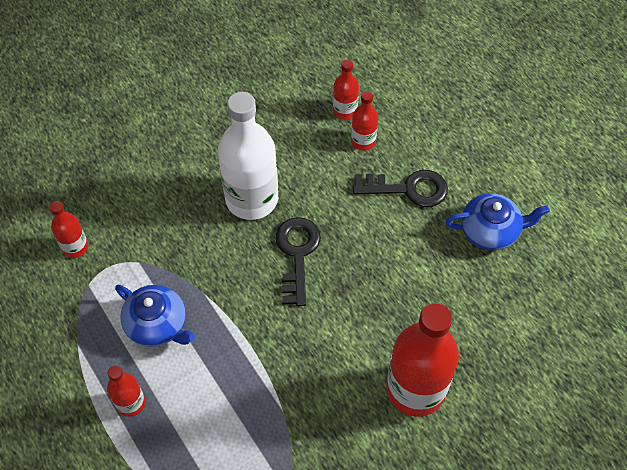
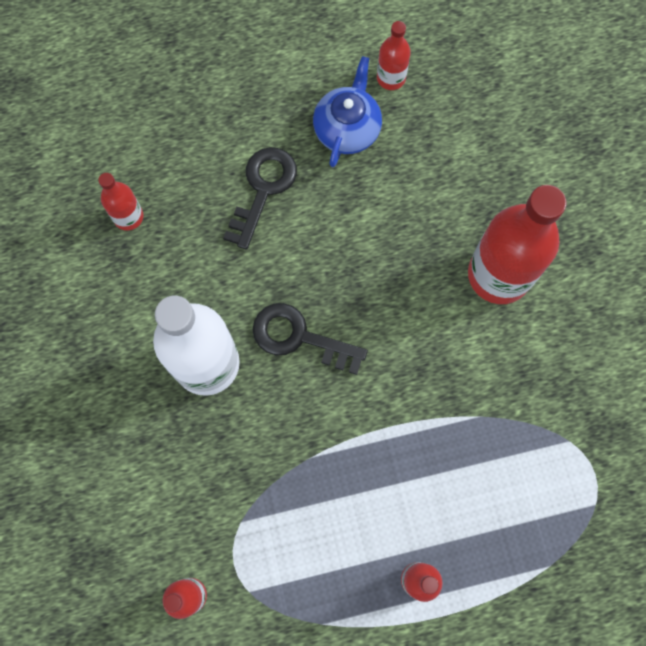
camera: 70 degrees left, 15 degrees up
blue teapot [115,285,195,347] -> none
red bottle [351,91,378,151] -> red bottle moved to [377,21,411,90]

